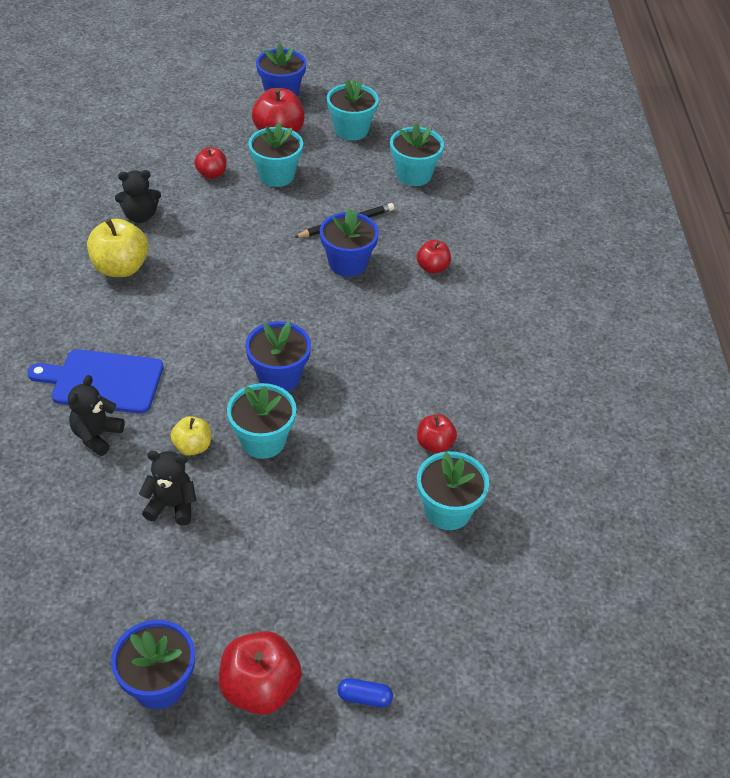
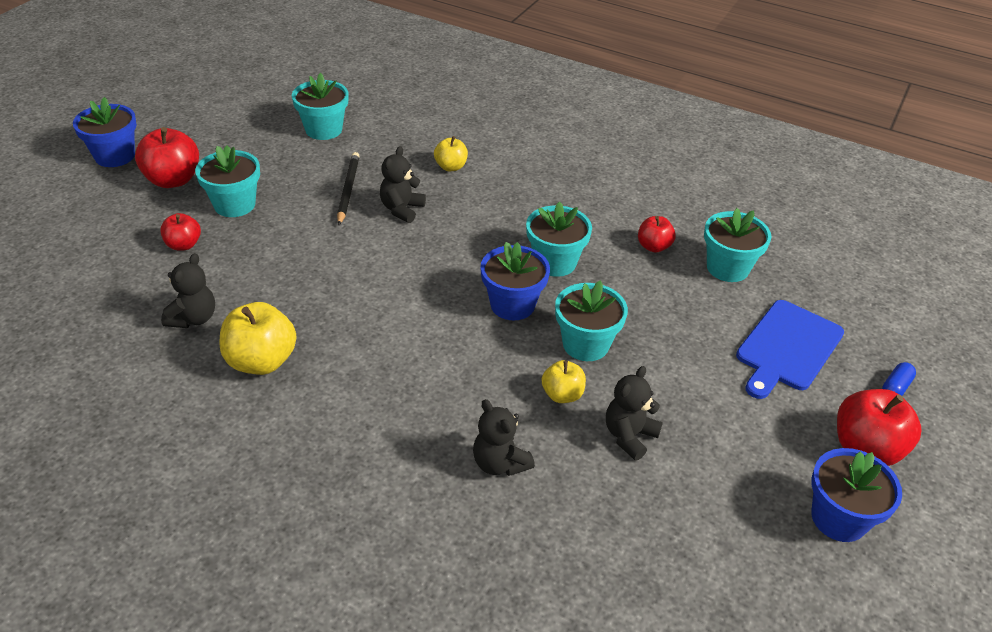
camera: 60 degrees left, 5 degrees down
blue cutting board [27,349,163,414] -> blue cutting board moved to [736,300,844,399]
blue flower pot [320,208,379,277] -> black teddy bear [380,146,426,223]
turquoise flower pot [327,79,379,141] -> turquoise flower pot moved to [526,201,592,277]
red apple [417,240,451,274] -> yellow apple [434,136,468,171]

